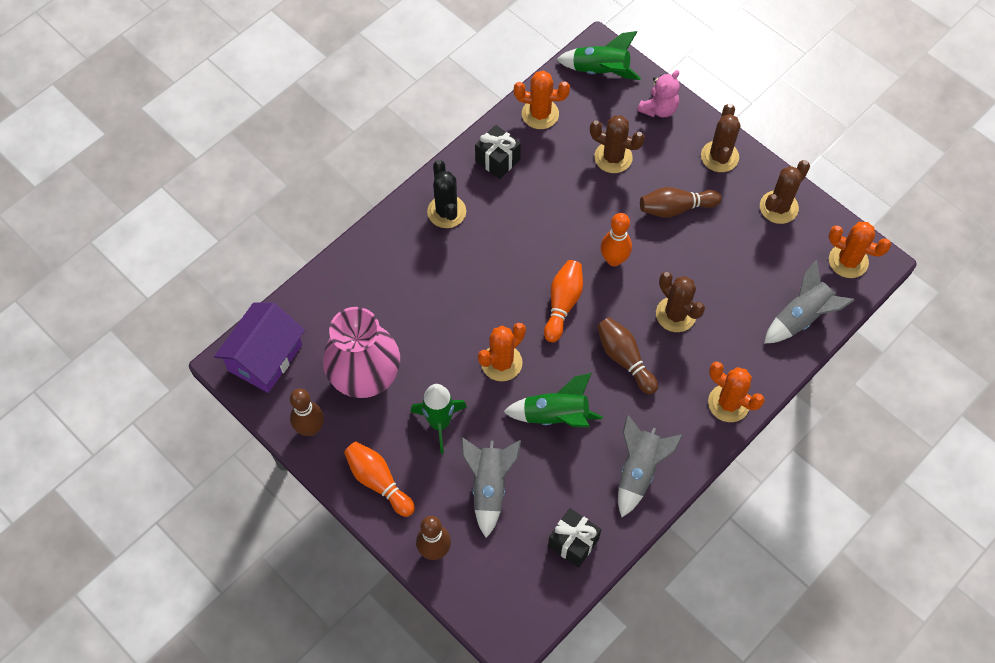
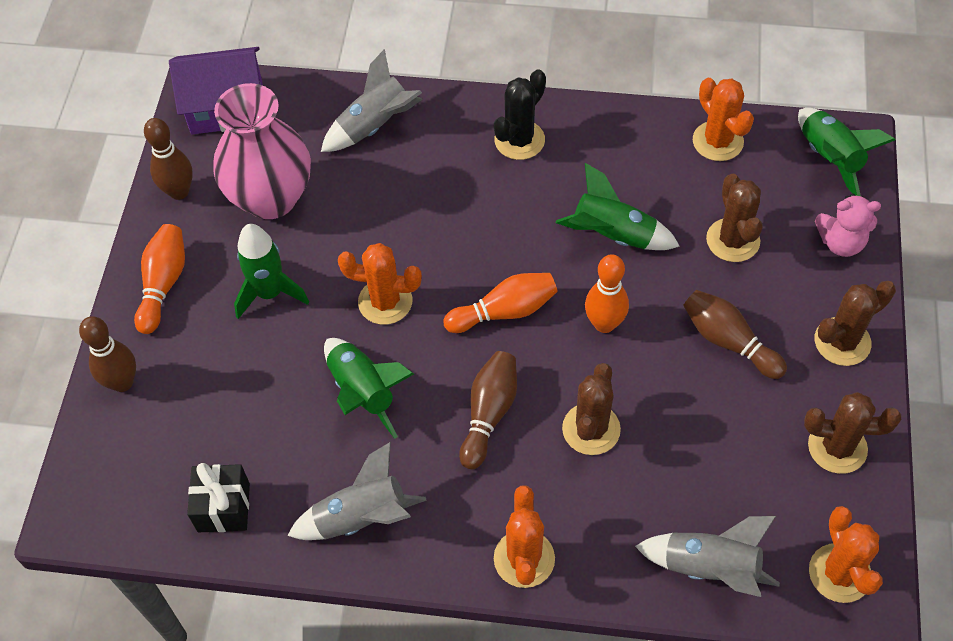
camera: 55 degrees right, 5 degrees down
grey rocket [461,437,521,538] -> grey rocket moved to [321,49,423,152]
black gift [475,125,521,179] -> none
none -> green rocket [556,163,680,250]

